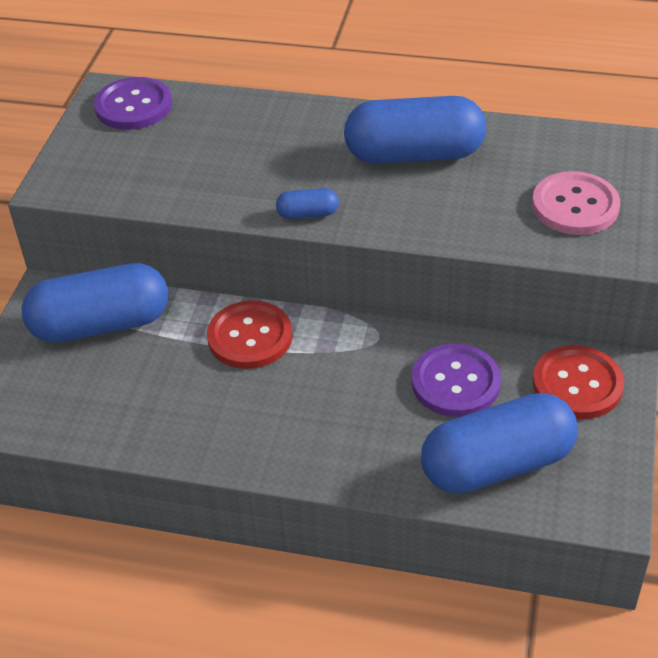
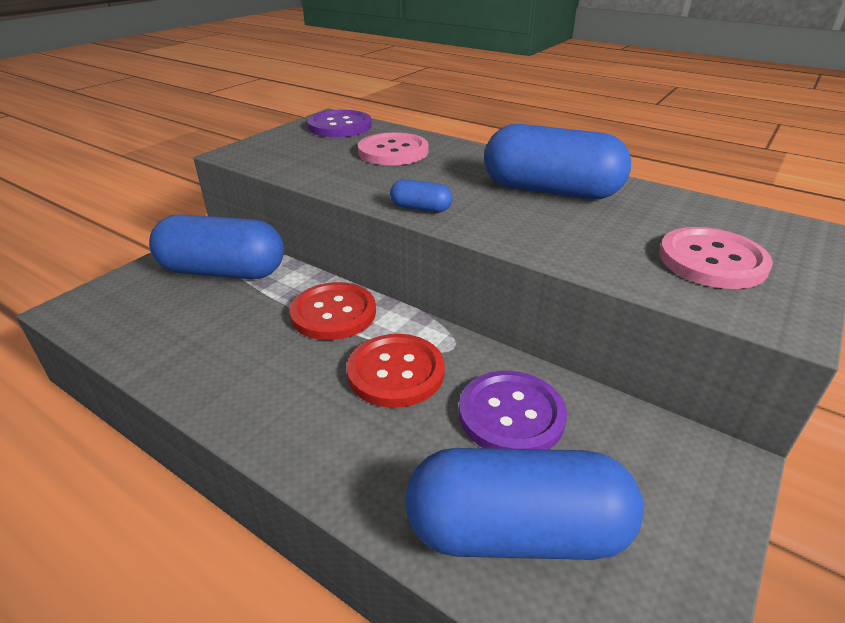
camera: 20 degrees right, 10 degrees down
red button [533,345,624,419] -> red button moved to [347,334,445,408]
none -> pink button [358,132,429,165]

